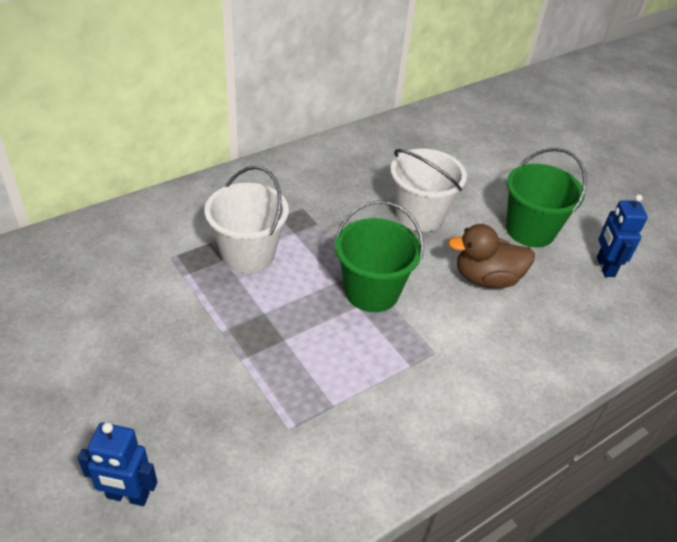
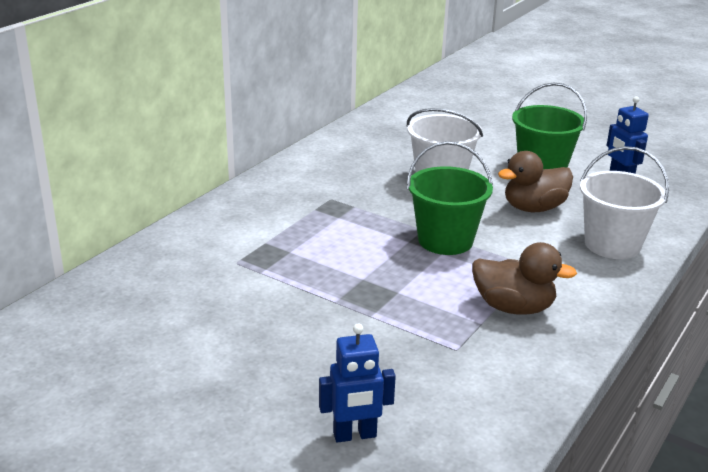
camera: 20 degrees left, 15 degrees down
white bucket [204,166,289,273] -> white bucket moved to [580,146,669,259]
none -> brown duck [472,242,577,315]

